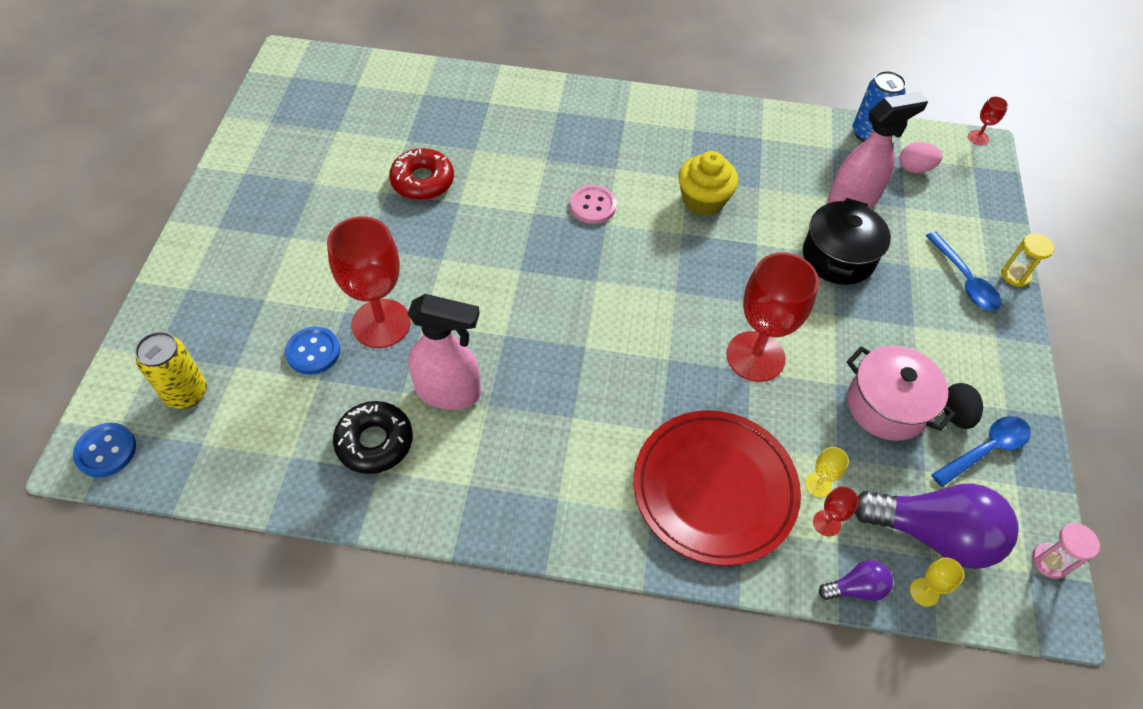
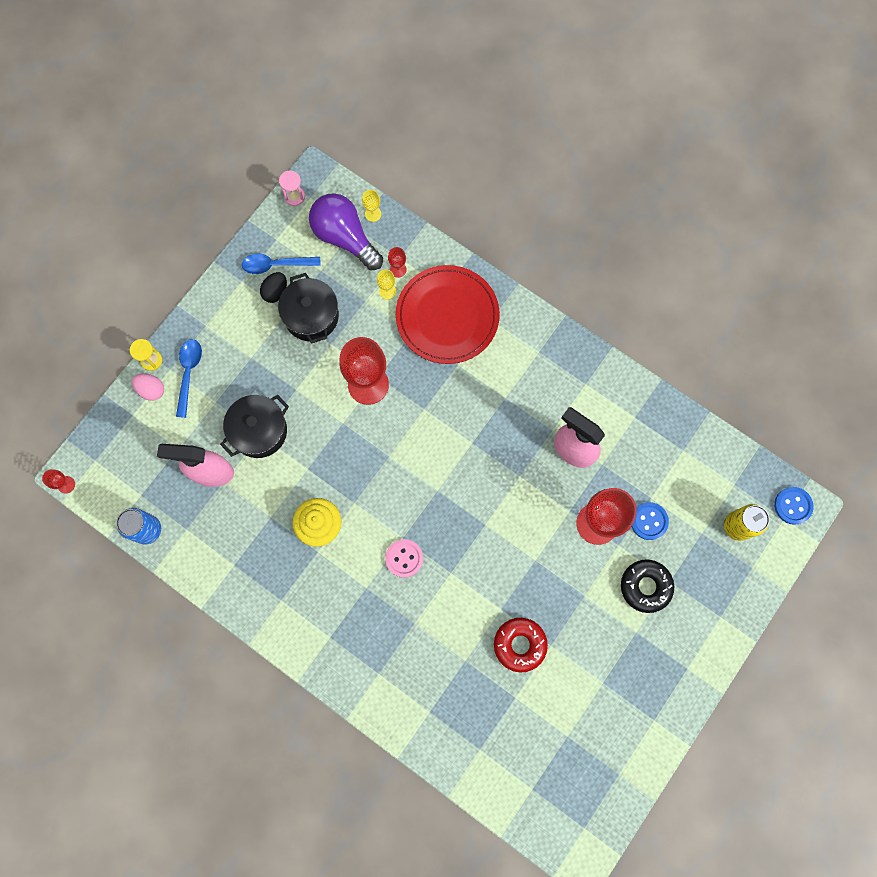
camera: 150 degrees left, 20 degrees up
black donut [333,401,413,474] -> black donut moved to [621,559,674,613]
purple light bulb [819,560,893,601] -> none
pink pot [847,346,955,441] -> black pot [278,273,339,344]
pink egg [899,142,943,173] -> pink egg moved to [132,374,164,401]

